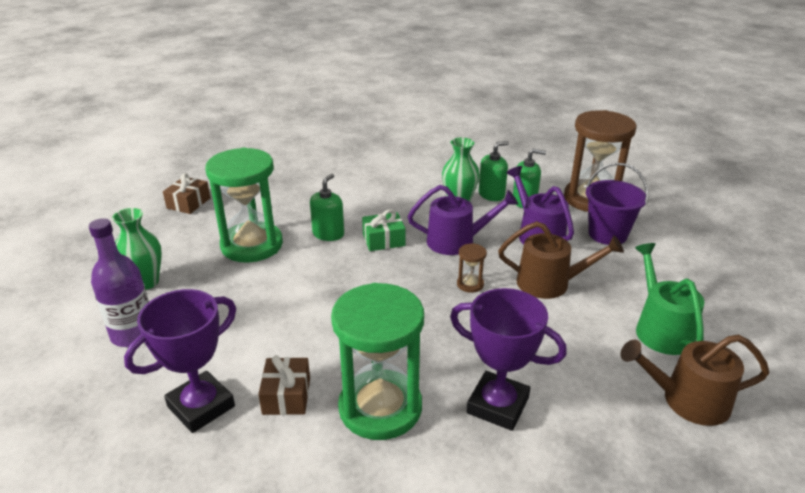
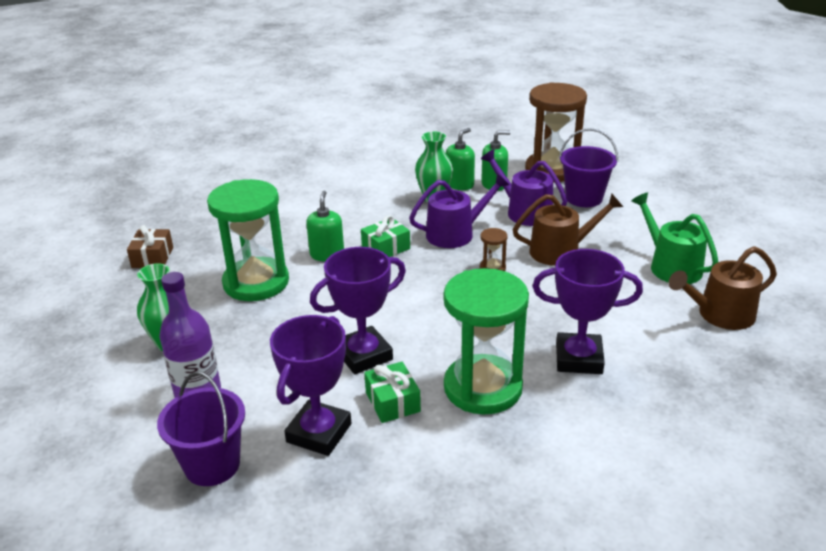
camera: 20 degrees left, 0 degrees up
brown gift [258,355,310,415] -> green gift [364,362,421,423]
none -> purple bucket [157,371,245,486]
none -> purple trophy [310,247,406,374]

